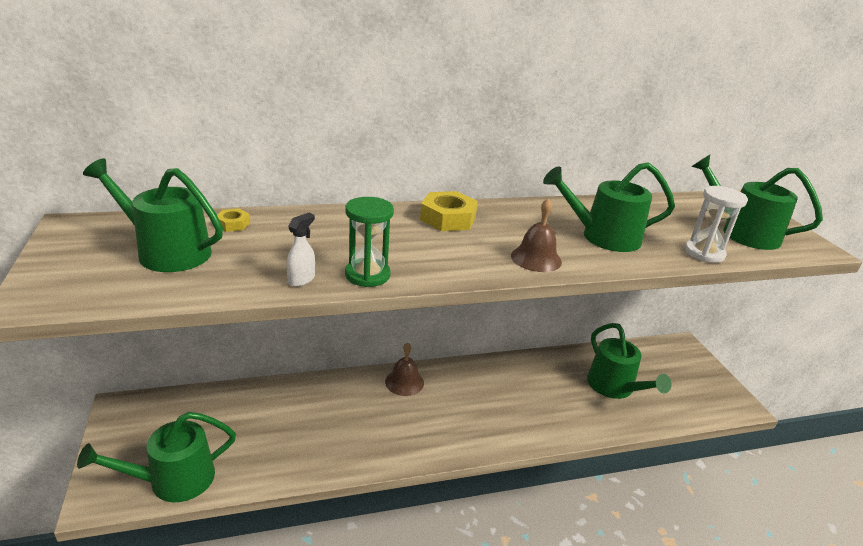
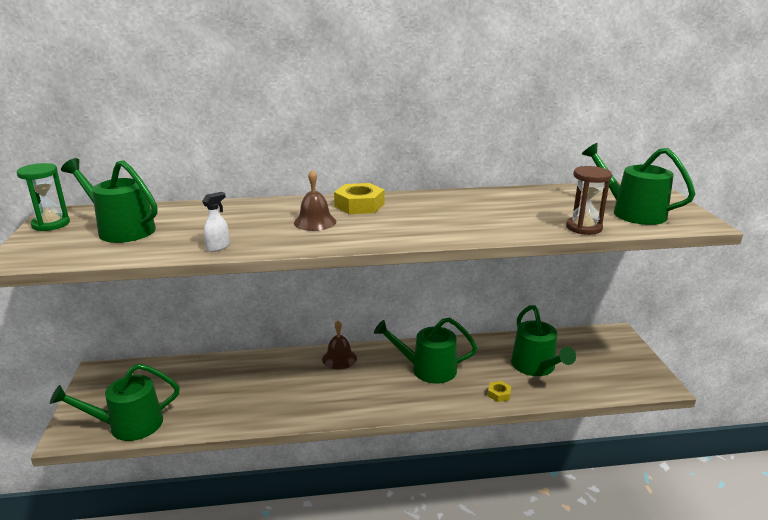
camera: 10 degrees right, 5 degrees down
yellow nut [217,208,250,232] -> yellow nut moved to [488,381,511,402]
green hourglass [345,197,394,287] -> green hourglass moved to [16,163,70,231]
brown bell [511,198,562,272] -> brown bell moved to [294,169,336,231]
green watering can [543,162,675,252] -> green watering can moved to [374,318,477,384]
white hourglass [685,186,748,263] -> brown hourglass [566,166,612,235]

